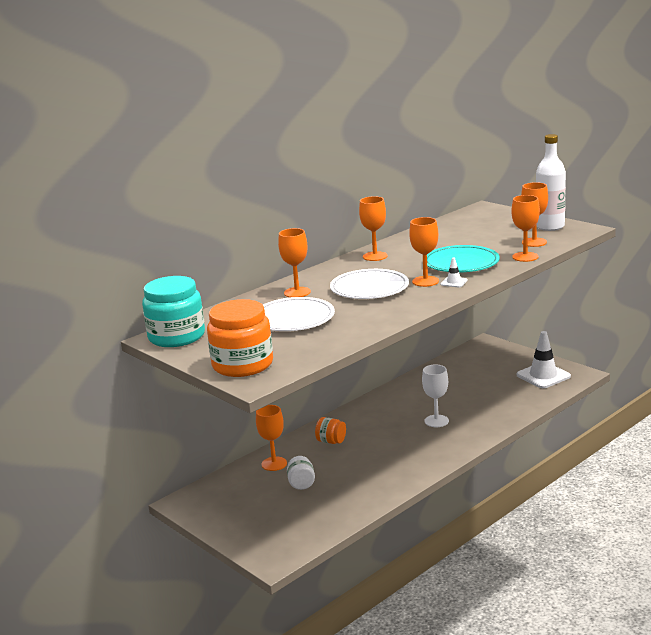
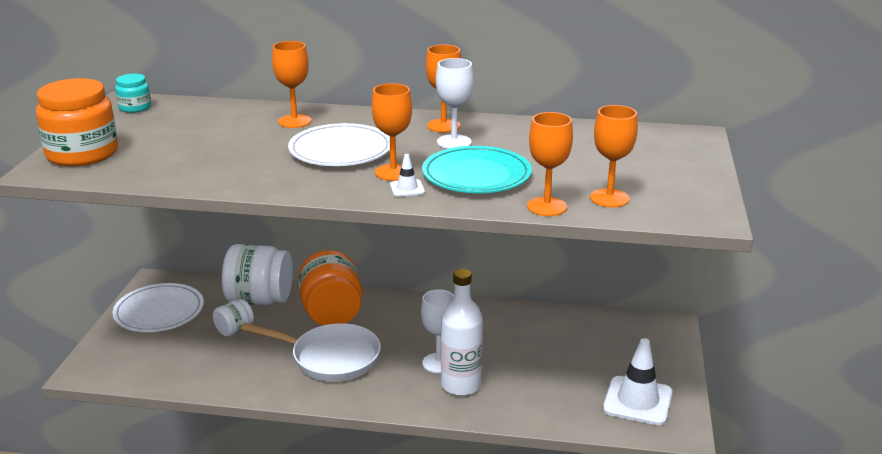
camera: 50 degrees right, 5 degrees up
turquoise jar [142,276,205,347] -> turquoise jar [115,74,151,113], size x0.50
orange goblet [256,405,287,471] -> white jar [222,244,293,305]
white plate [263,297,335,331] -> white plate moved to [112,283,204,332]
orange jar [315,417,346,444] -> orange jar [298,250,362,325], size x1.99
white bottle [536,134,566,231] -> white bottle moved to [441,269,483,396]
none -> white pan [241,323,381,381]
none -> white goblet [436,58,474,149]

